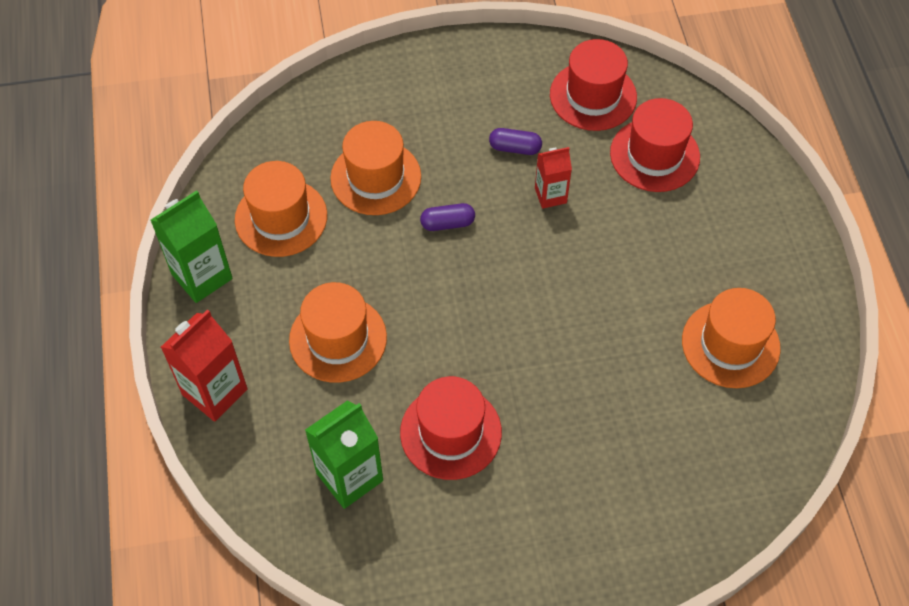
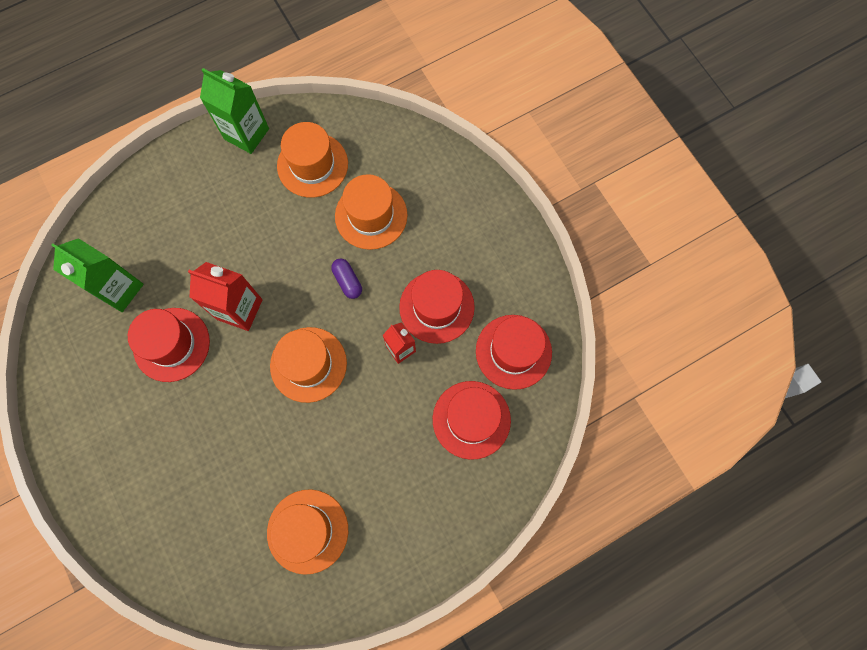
camera: 70 degrees right, 15 degrees up
red carton [161,309,248,422] -> red carton moved to [188,262,263,331]
orange hat [289,282,387,383] -> orange hat moved to [270,327,347,403]
purple capsule [489,128,542,155] -> red hat [399,270,475,344]

